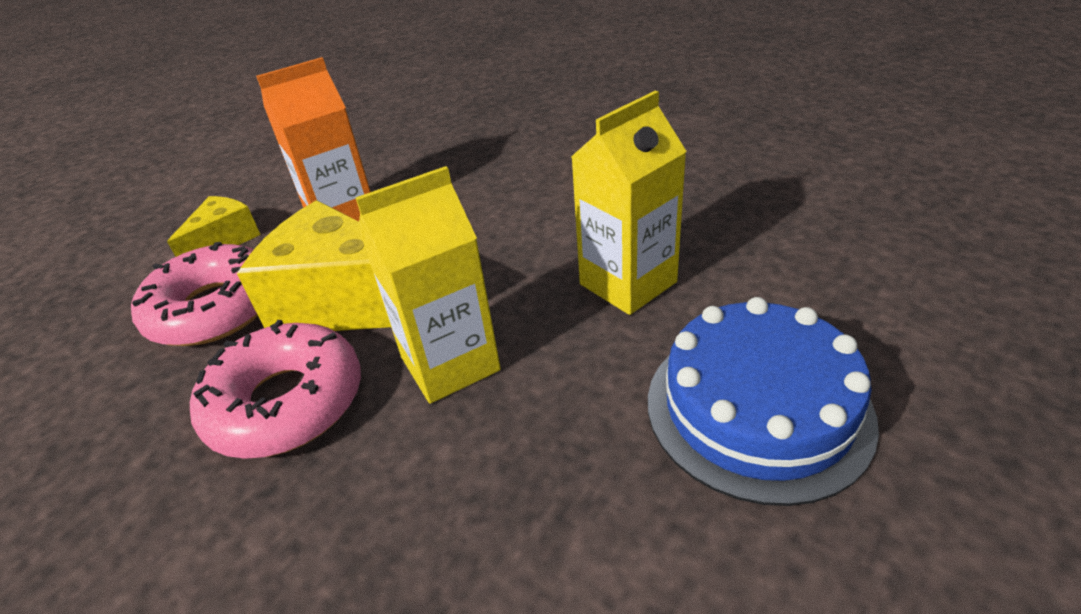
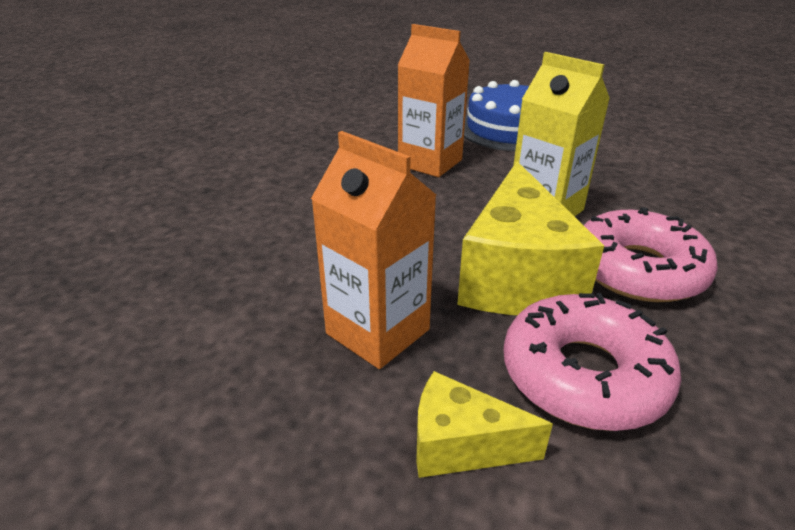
camera: 110 degrees left, 5 degrees down
yellow carton [571,91,687,315] -> orange carton [398,24,470,177]

